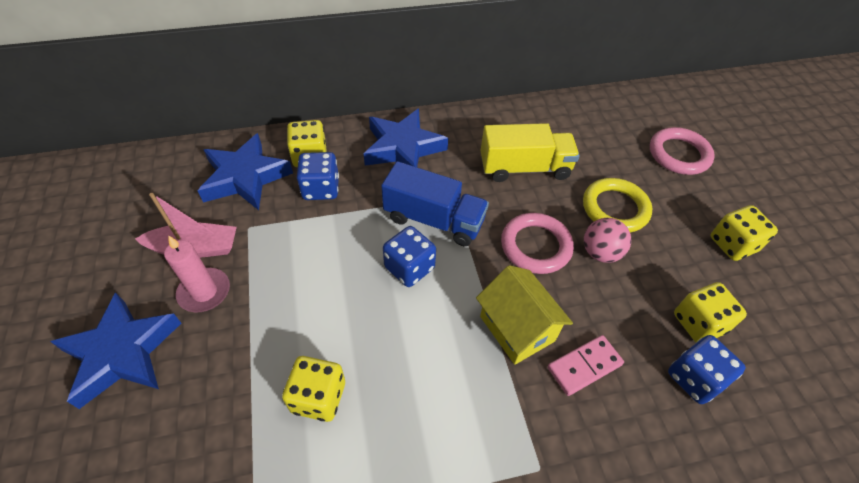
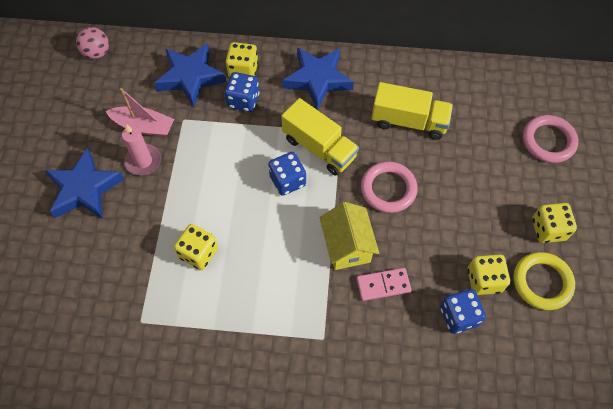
camera: 20 degrees right, 10 degrees up
blue truck [381,161,489,246] -> yellow truck [281,98,359,176]
yellow ring [583,178,652,233] -> yellow ring moved to [513,252,575,310]
pink ball [584,218,631,263] -> pink ball moved to [76,27,109,59]

